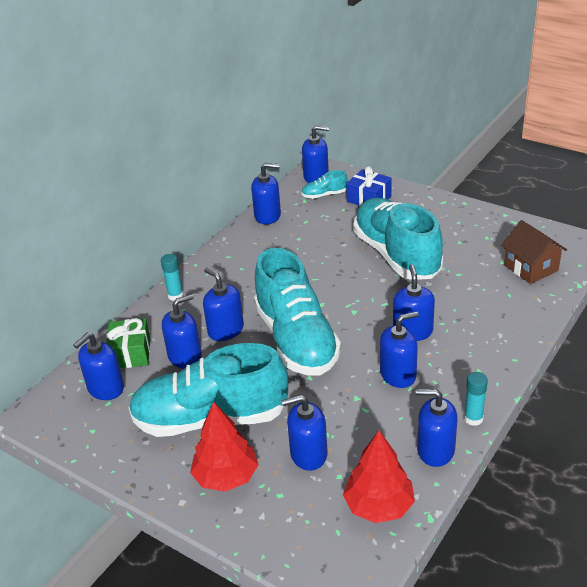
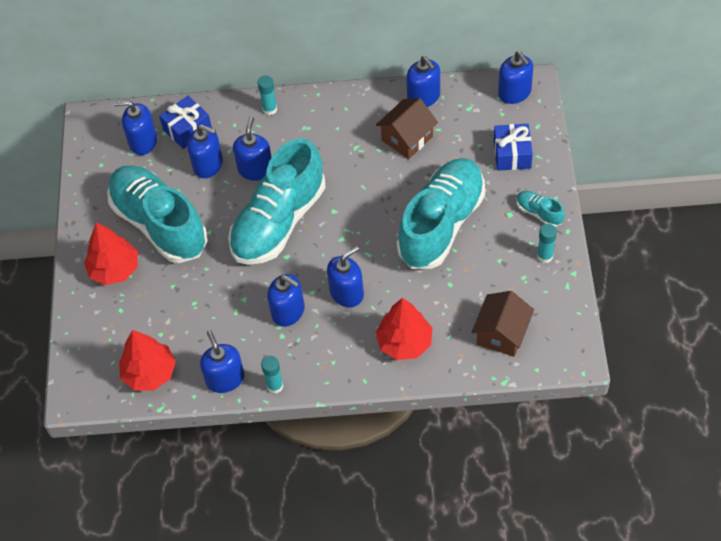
camera: 55 degrees right, 20 degrees up
green gift [106,318,150,368] -> blue gift [159,96,212,149]
blue soap dispenser [281,395,328,471] -> none
turquoise shoe [301,170,348,199] -> turquoise shoe moved to [517,191,565,227]
none -> brown house [376,98,438,159]
none -> red tree [376,298,432,360]
none -> turquoise glue stick [537,224,557,263]

